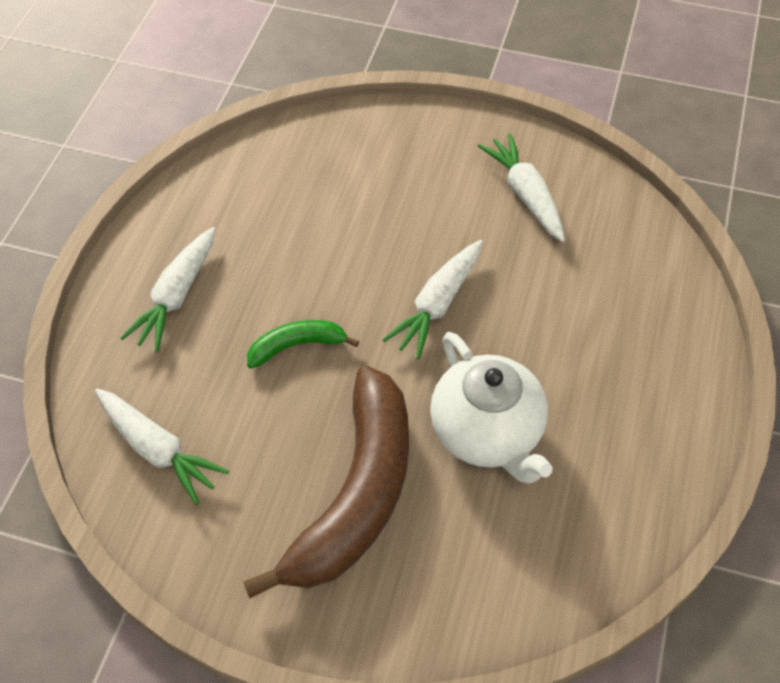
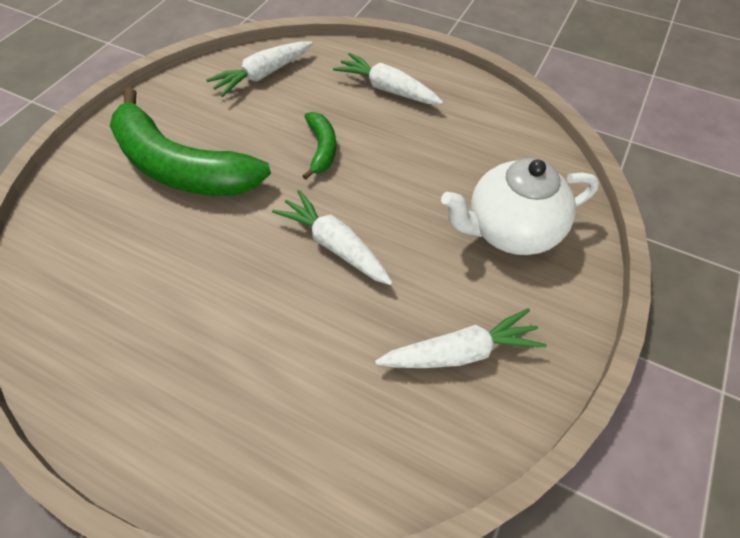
camera: 100 degrees right, 0 degrees up
brown banana [243,366,409,598] -> green banana [110,88,271,196]
white teapot [430,332,553,484] -> white teapot moved to [441,158,599,255]

